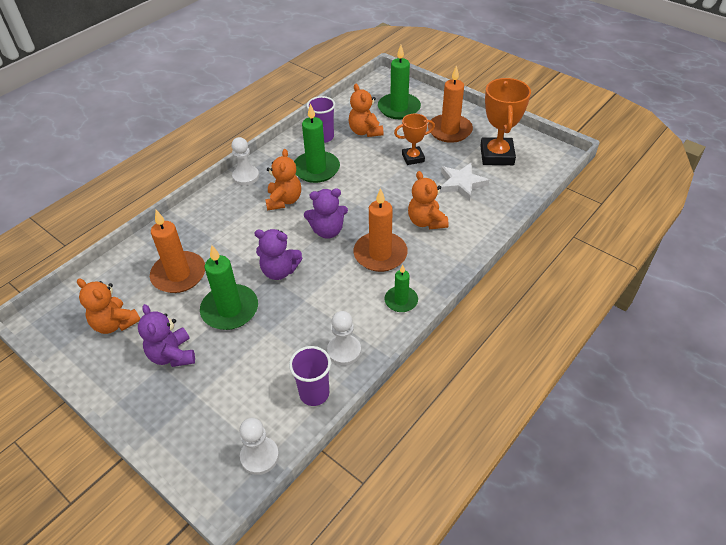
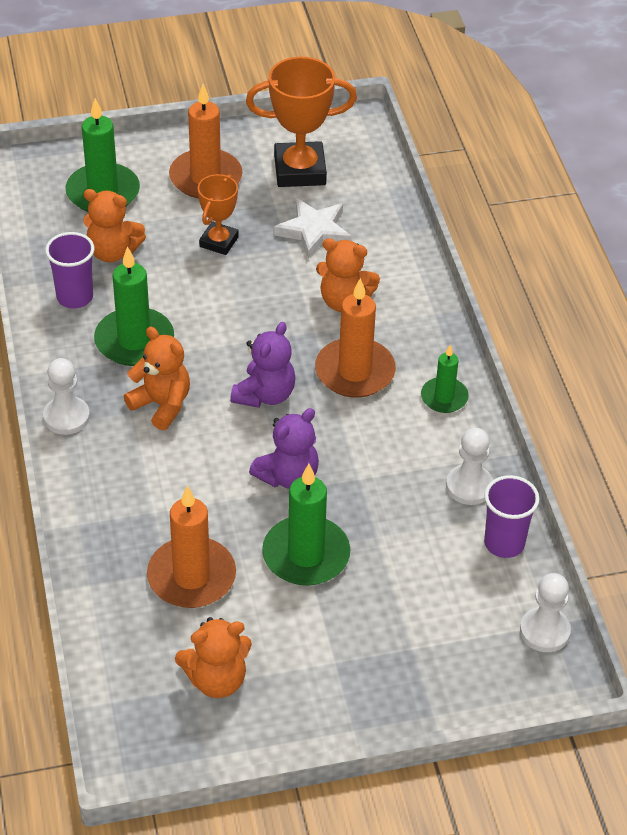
camera: 55 degrees left, 0 degrees up
purple teddy bear [138,304,195,367] -> none
orange trophy [480,78,531,165] -> orange trophy turned 45 degrees counterclockwise [246,57,357,187]

